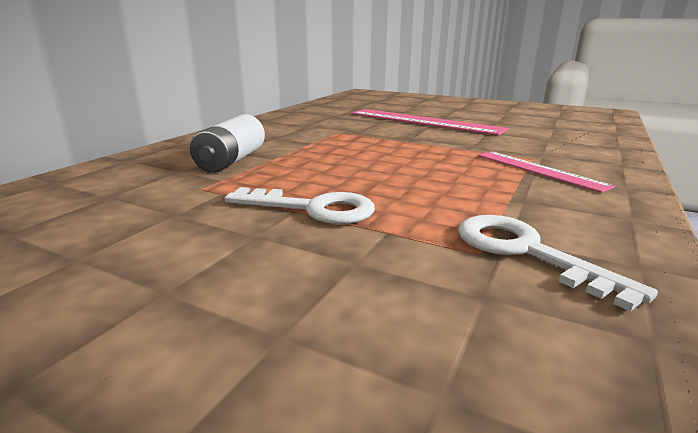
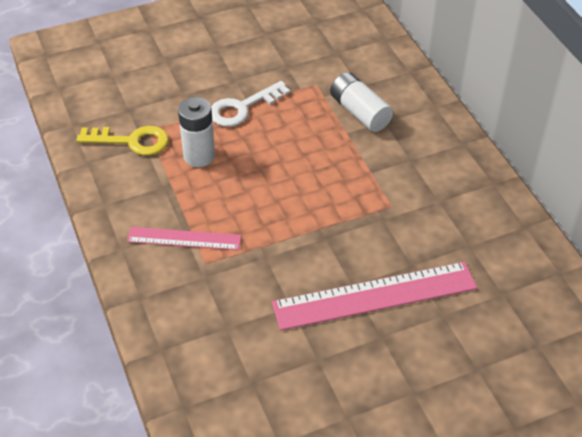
camera: 130 degrees right, 25 degrees up
white key [458,215,658,312] -> yellow key [77,126,169,156]
none -> white battery [178,97,215,167]

